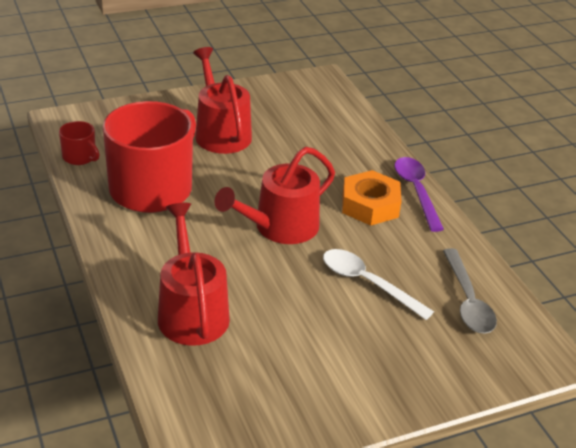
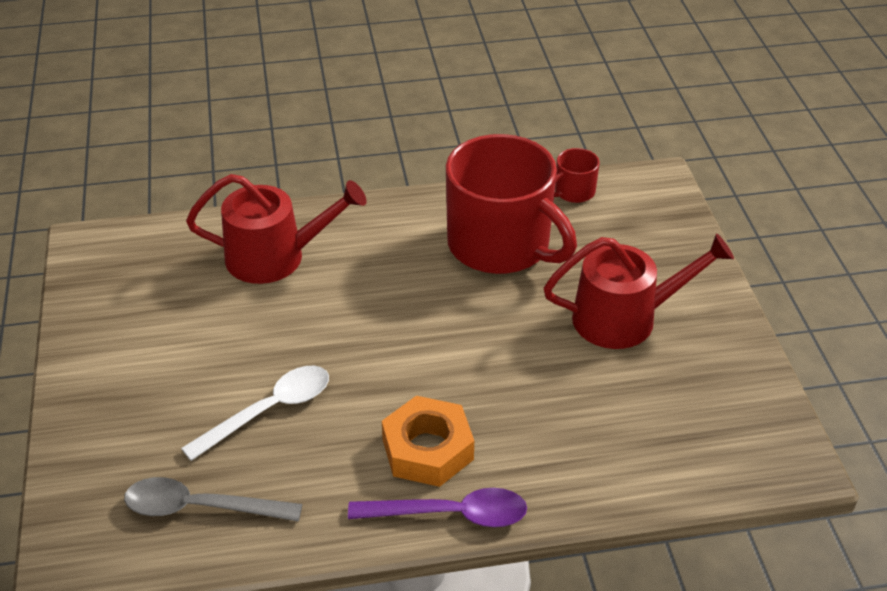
camera: 105 degrees right, 5 degrees up
red watering can [215,147,335,244] -> none

